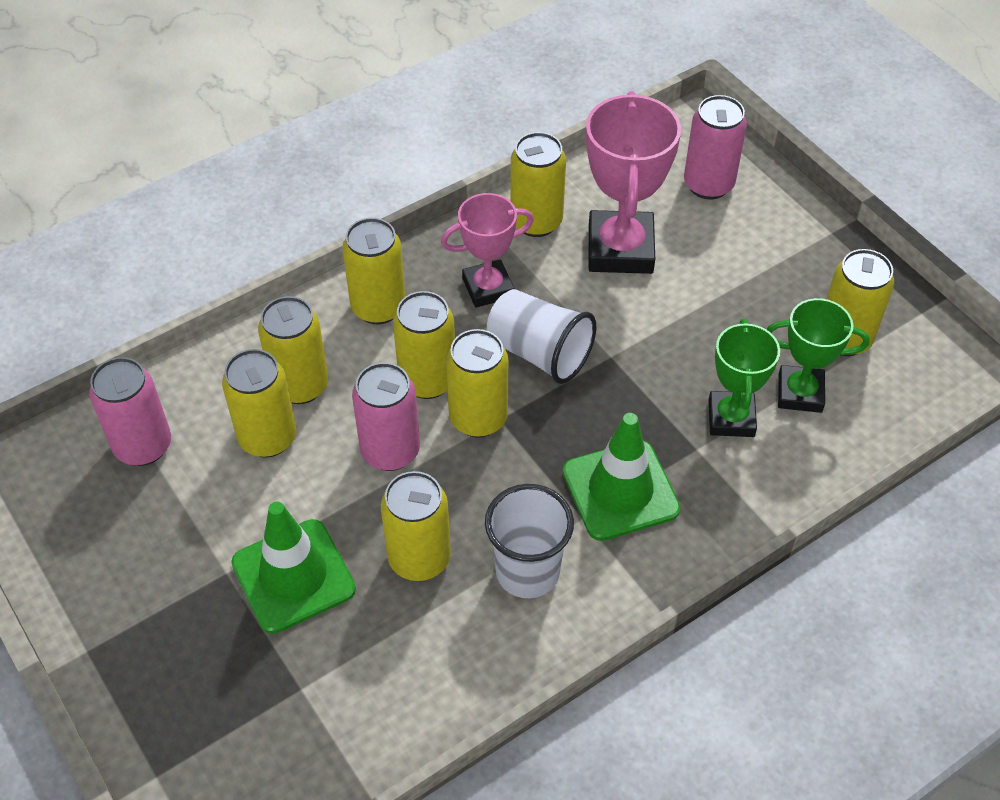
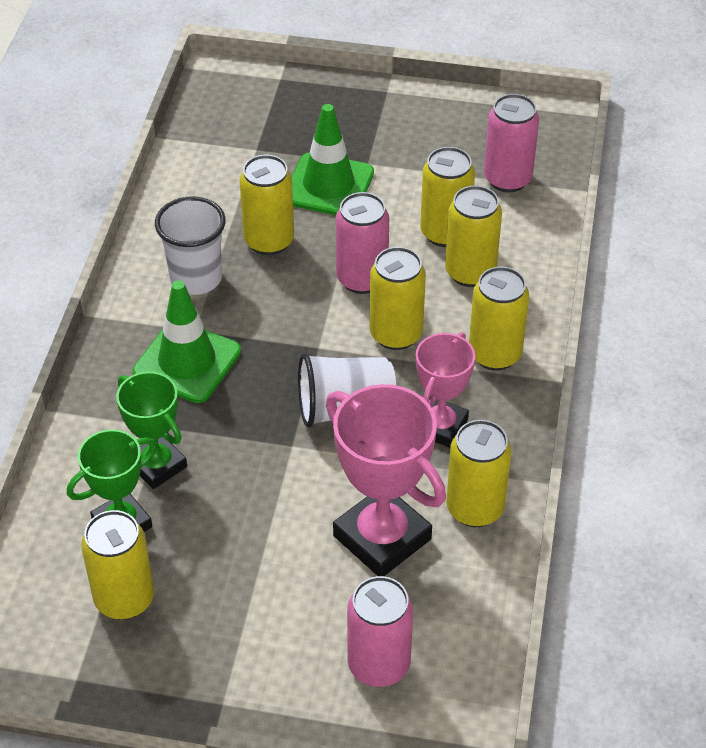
camera: 135 degrees right, 5 degrees down
yellow can [446,329,508,438] -> none

